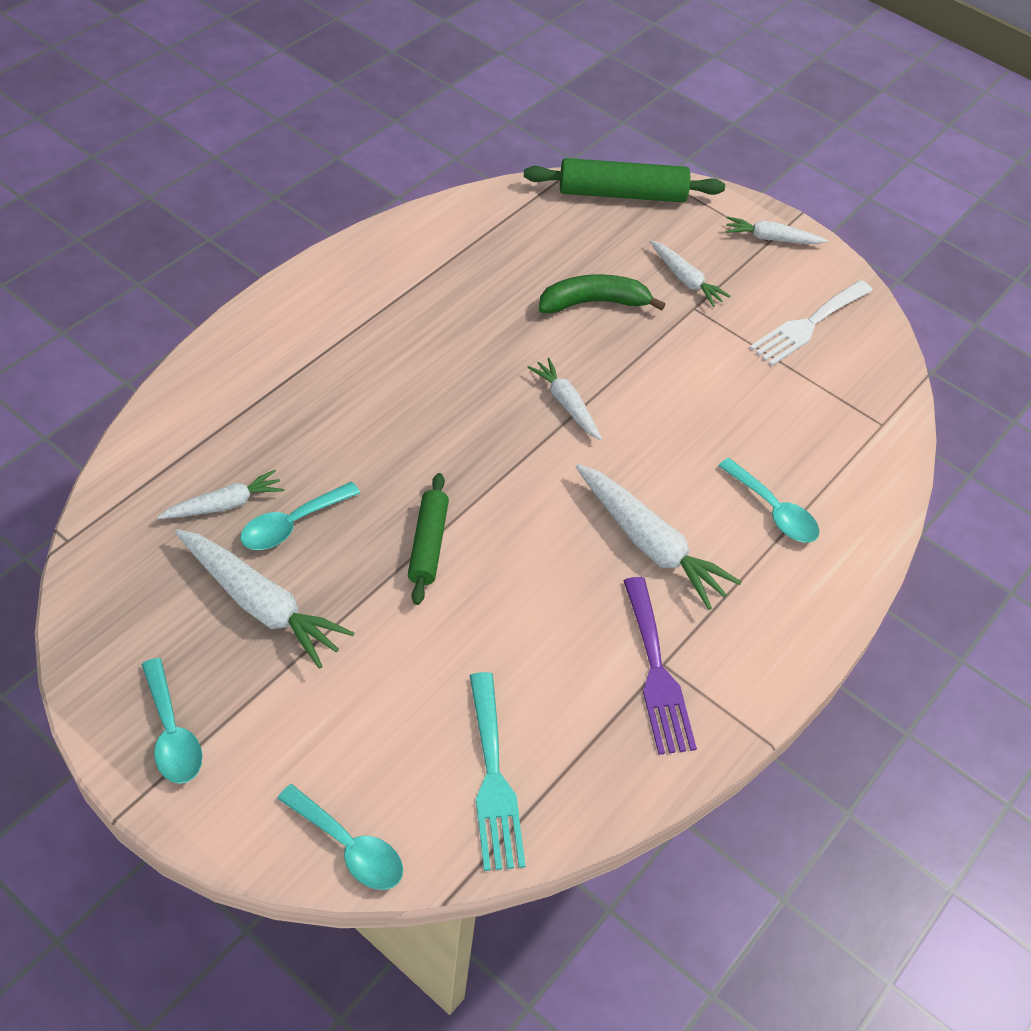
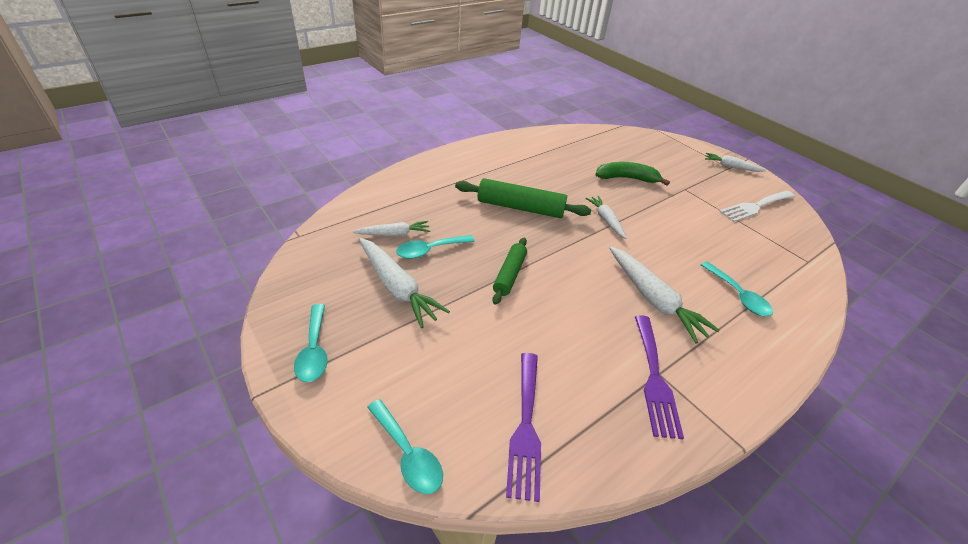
camera: 15 degrees right, 10 degrees down
turquoise fork [469,672,526,871] -> purple fork [506,353,541,502]
green rolling pin [524,158,725,202] -> green rolling pin moved to [455,178,591,218]
white carrot [650,240,731,307] -> none

